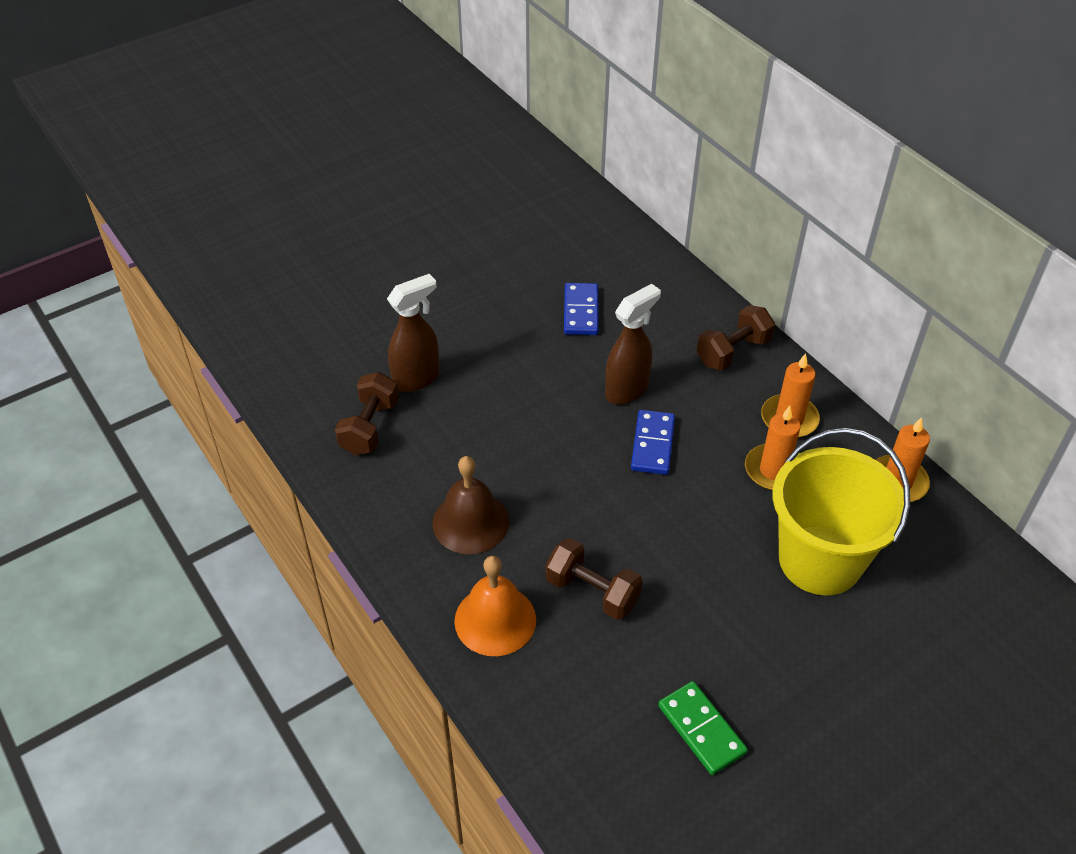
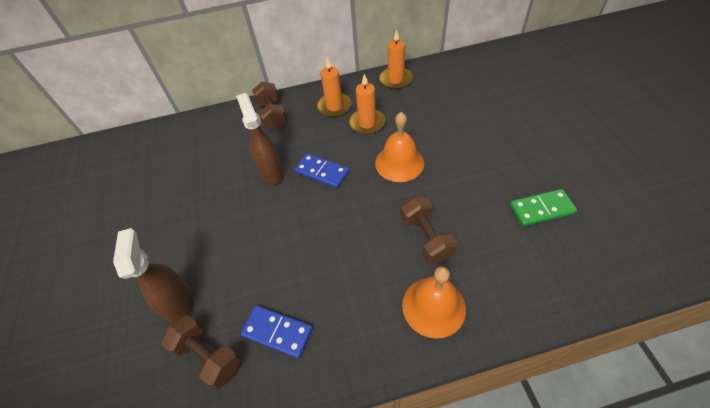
camera: 65 degrees left, 5 degrees up
brown bell [432,456,509,554] -> none
brown dumbbell [546,538,643,620] -> brown dumbbell turned 75 degrees counterclockwise [401,197,458,264]
blue domino [564,283,599,335] -> blue domino moved to [240,305,313,359]
yellow bucket [773,428,910,595] -> none
none -> orange bell [375,112,424,182]

